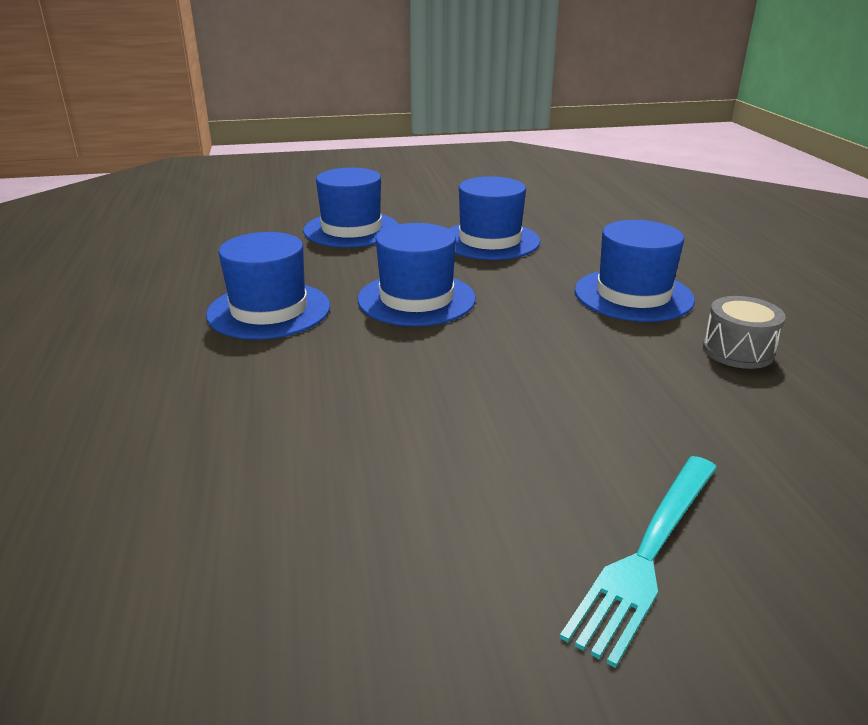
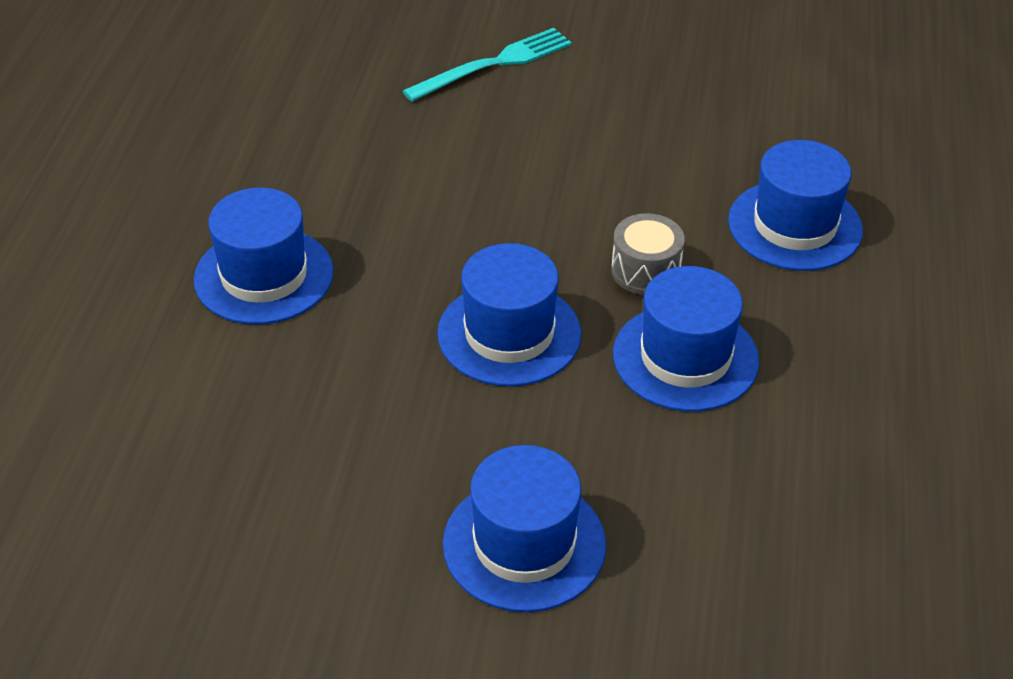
camera: 160 degrees left, 15 degrees up
blue hat [449,176,540,260] -> blue hat moved to [728,140,863,271]
grey drum [703,296,786,369] -> grey drum moved to [611,213,685,295]

